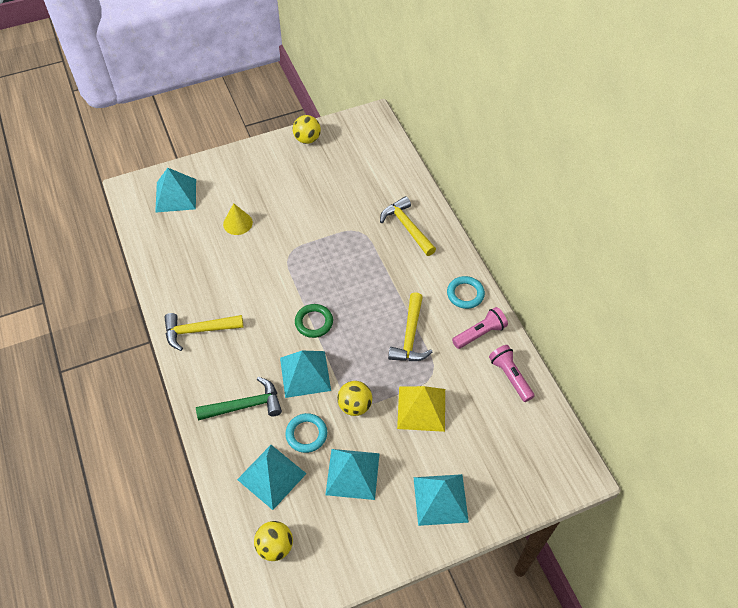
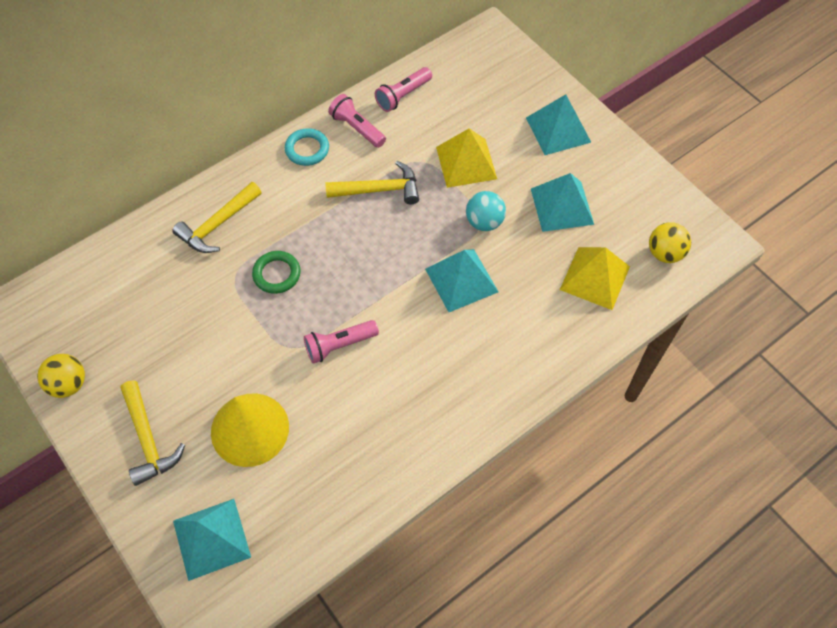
camera: 105 degrees left, 5 degrees up
yellow hammer [164,313,244,351] -> yellow hammer moved to [121,380,185,486]
green hammer [196,377,282,420] -> none
yellow cone [223,203,253,235] -> yellow cone [211,393,289,467], size x1.79
turquoise pyramid [237,445,307,510] -> yellow pyramid [560,247,630,310]
turquoise ring [285,413,327,453] -> none
green ring [295,304,333,338] -> green ring moved to [252,251,301,294]
yellow ball [337,381,372,416] -> turquoise ball [466,191,506,231]
none -> pink flashlight [304,320,379,364]

